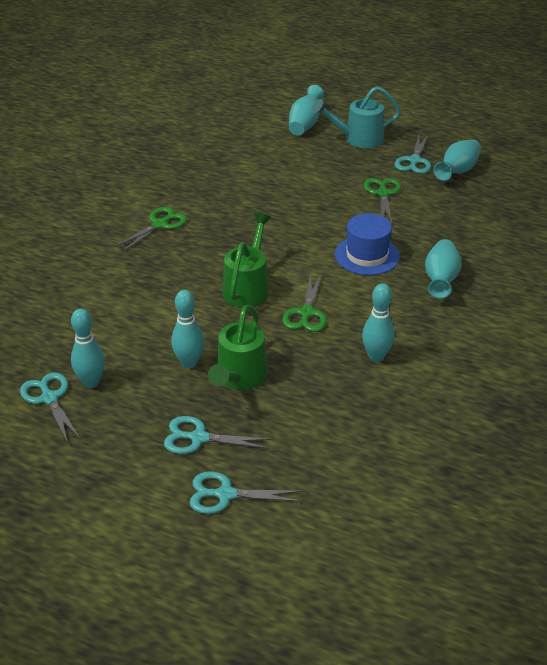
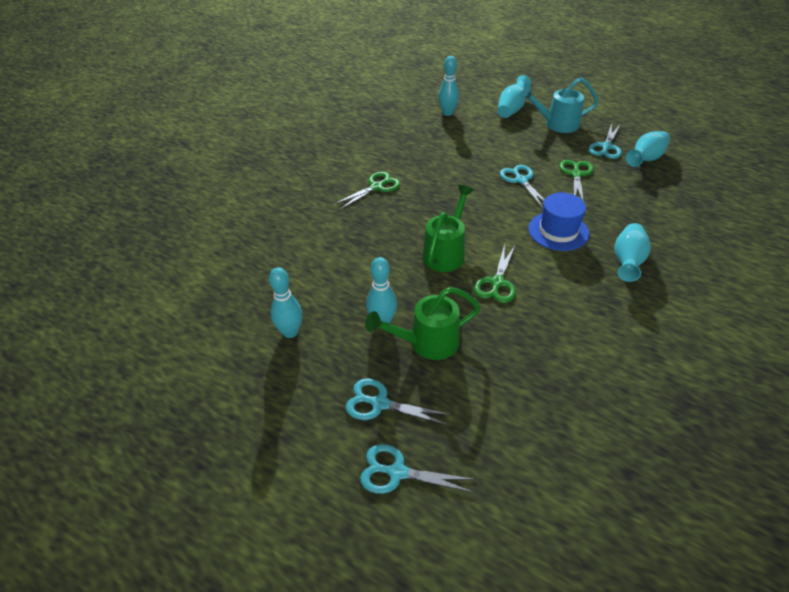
camera: 10 degrees right, 5 degrees up
turquoise scissors [20,372,81,443] -> turquoise scissors moved to [500,165,545,208]
green watering can [208,305,268,390] -> green watering can turned 45 degrees clockwise [365,287,480,360]
turquoise bowling pin [362,283,395,362] -> turquoise bowling pin moved to [438,56,459,116]

